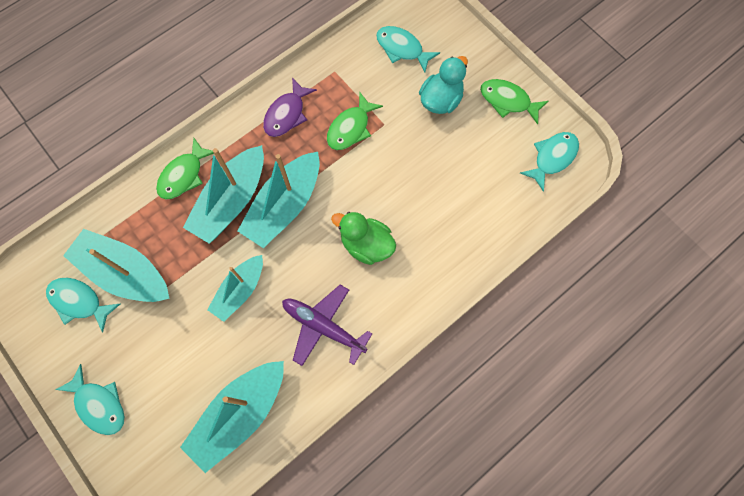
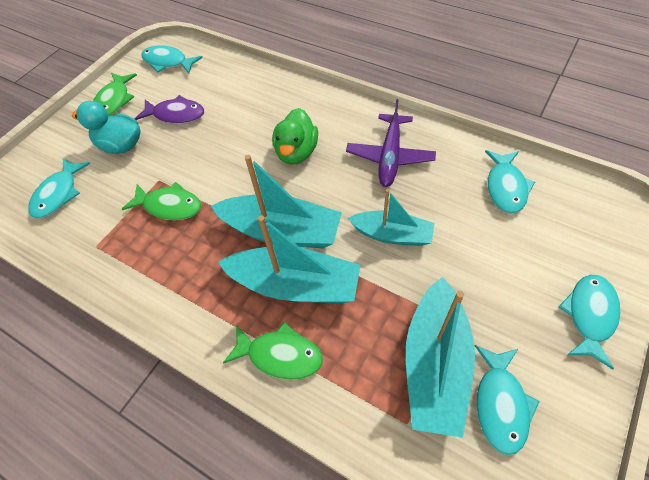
camera: 105 degrees left, 15 degrees down
turquoise boat [180,361,284,473] -> turquoise fish [485,150,535,213]
purple fish [263,78,317,137] -> purple fish moved to [135,95,204,124]

